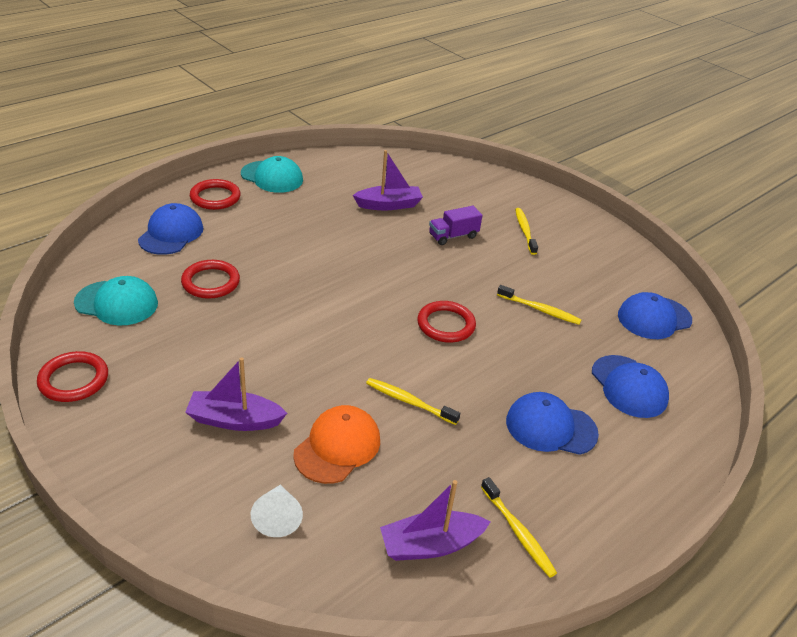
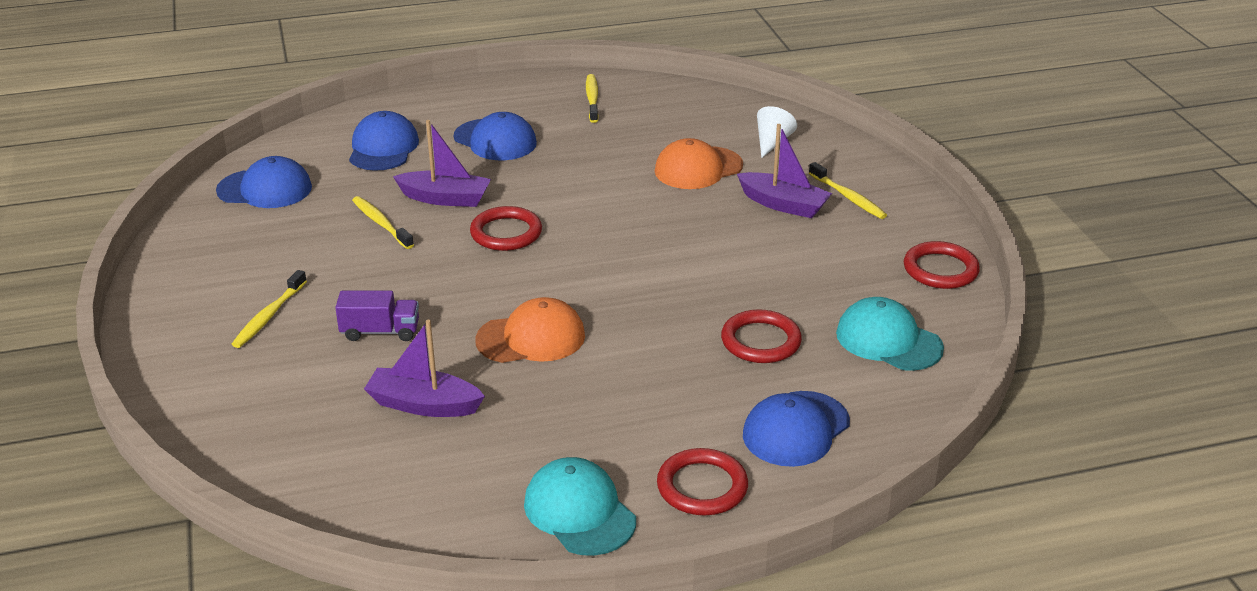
camera: 150 degrees left, 5 degrees down
yellow toothbrush [366,378,460,425] -> yellow toothbrush moved to [809,162,887,219]
purple boat [380,480,490,561] -> purple boat moved to [393,120,491,207]
none -> orange cap [475,297,585,363]

